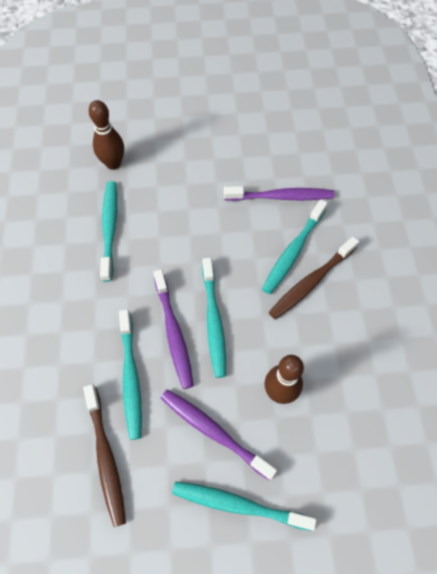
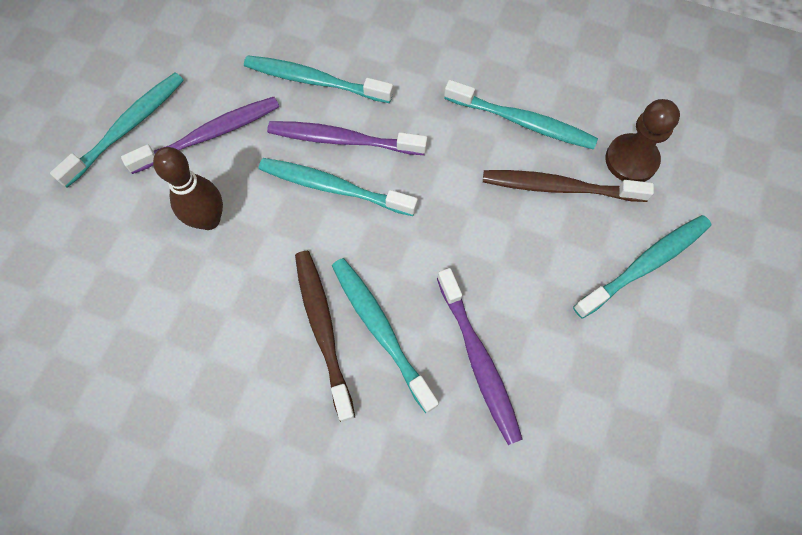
camera: 115 degrees right, 5 degrees up
brown toothbrush [83,384,126,527] -> brown toothbrush moved to [483,170,654,202]
brown bowling pin [89,100,124,170] -> brown pawn [605,99,680,182]
purple toothbrush [224,186,335,201] -> purple toothbrush turned 45 degrees counterclockwise [437,268,523,445]
none -> turquoise toothbrush [573,215,711,319]

